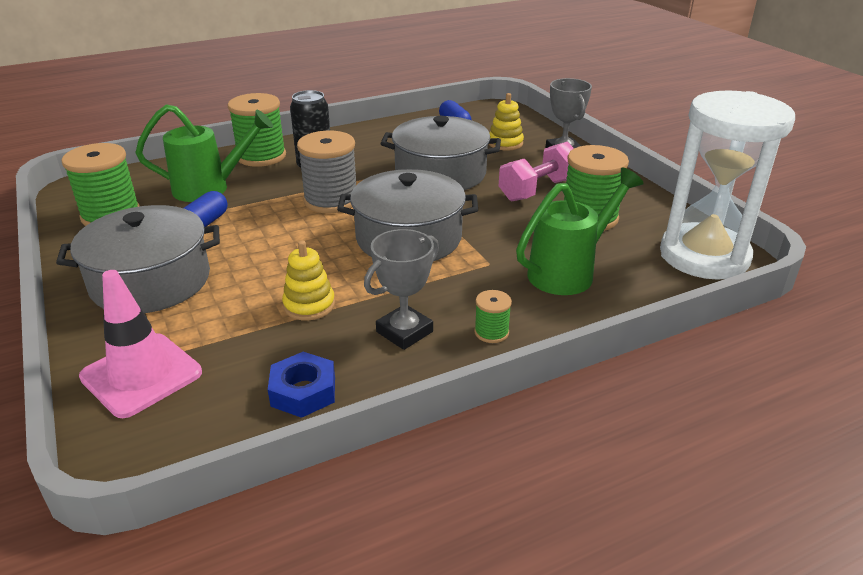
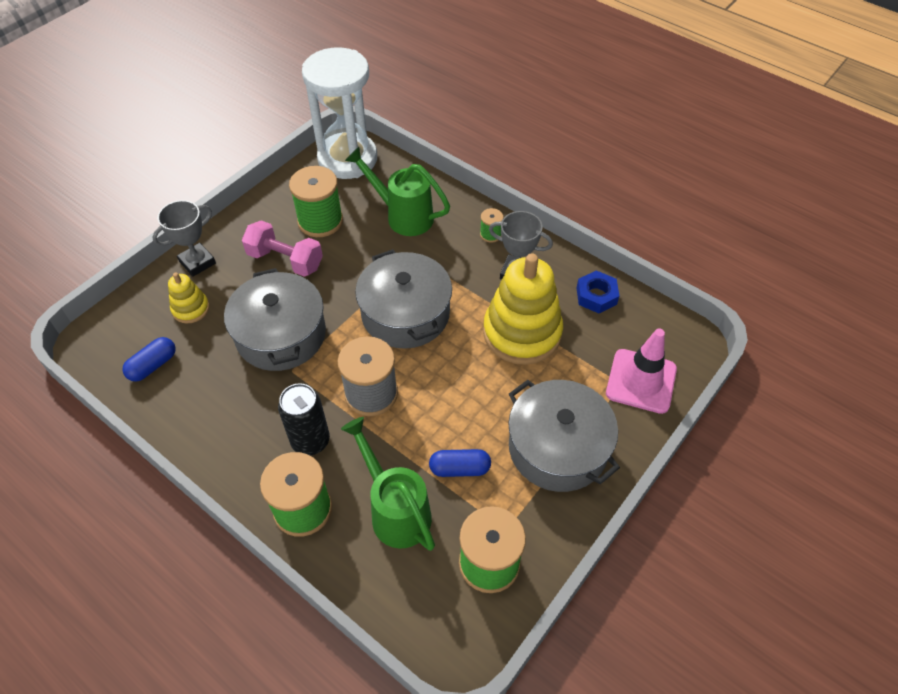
camera: 115 degrees left, 20 degrees up
yellow stacking toy [282,240,335,320] -> yellow stacking toy [483,253,563,365], size x2.07

